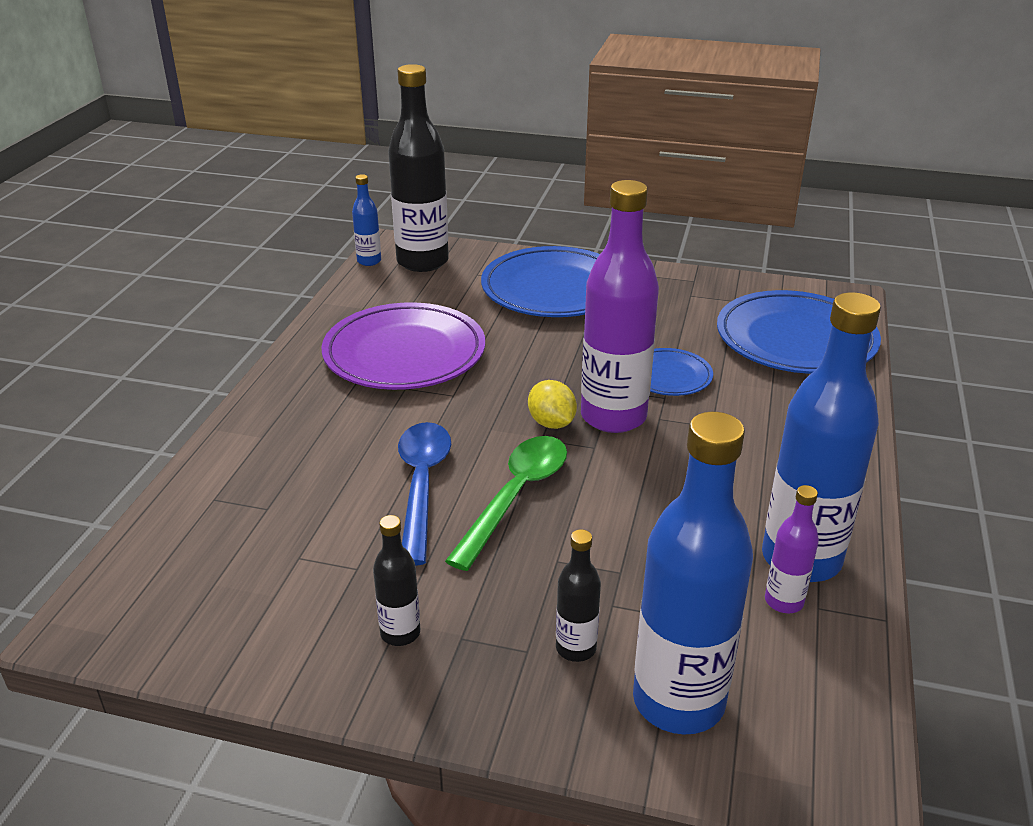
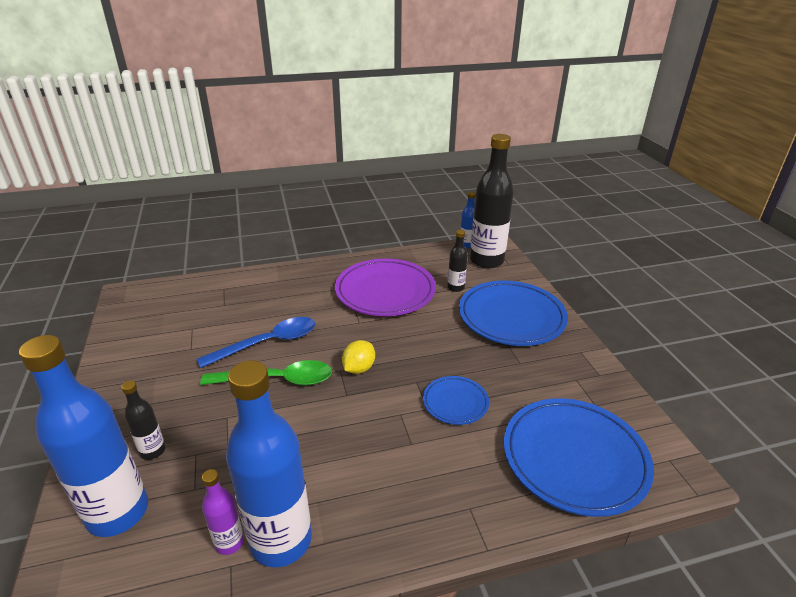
camera: 60 degrees right, 0 degrees up
black bottle [373,515,420,646] -> black bottle moved to [448,230,468,292]
purple bottle [581,180,659,433] -> none

